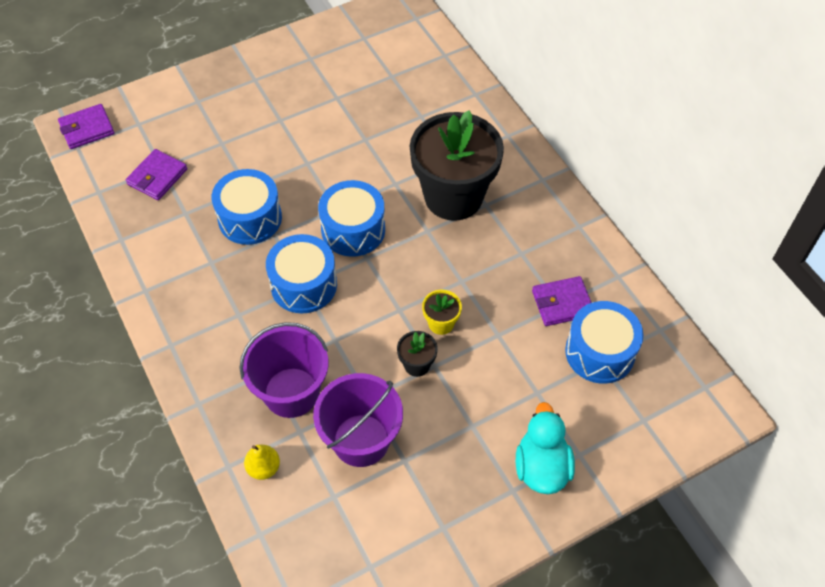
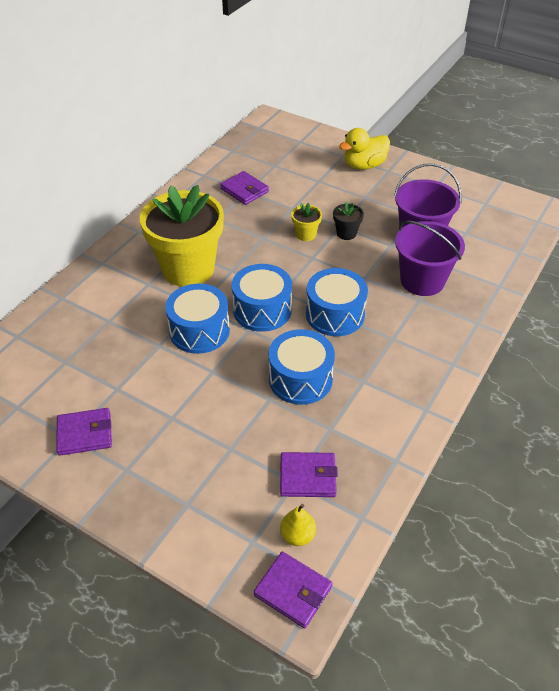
camera: 120 degrees left, 10 degrees down
yellow pear [244,445,280,480] -> yellow pear moved to [280,504,316,546]
black flower pot [409,110,504,221] -> yellow flower pot [140,185,224,287]
turquoise duck [516,402,575,494] -> yellow duck [339,128,390,170]
blue drum [565,301,643,384] -> blue drum moved to [165,284,230,354]
none -> purple wallet [56,408,112,456]

